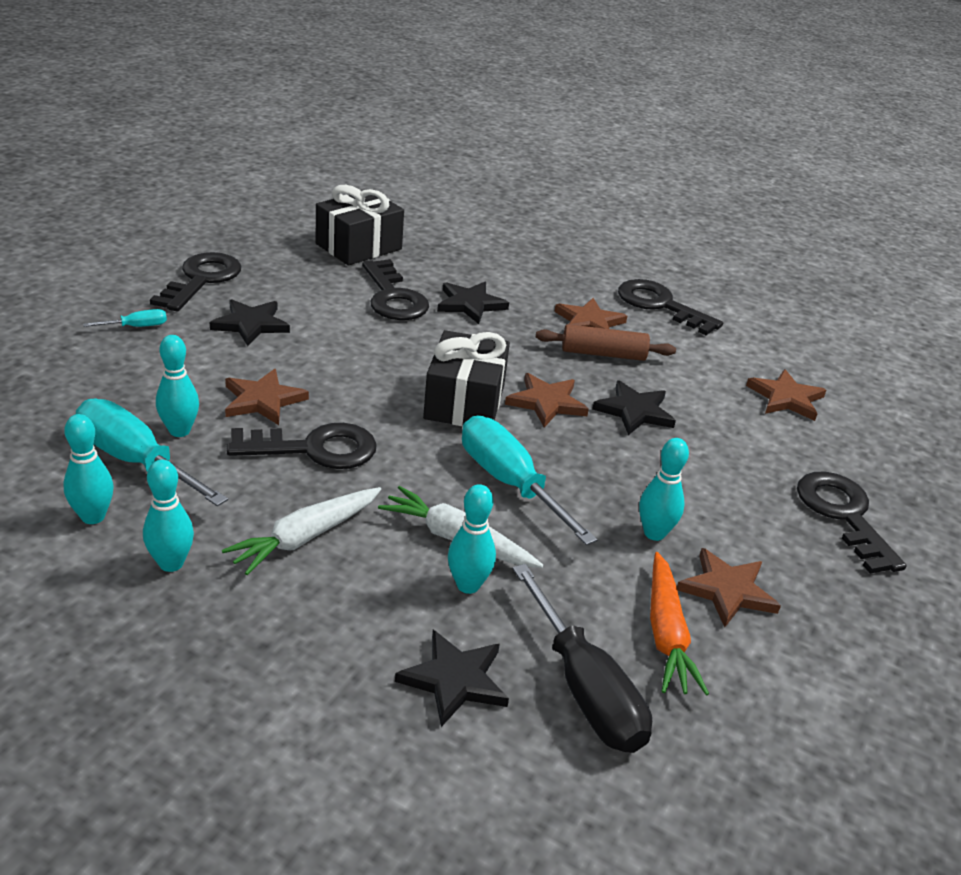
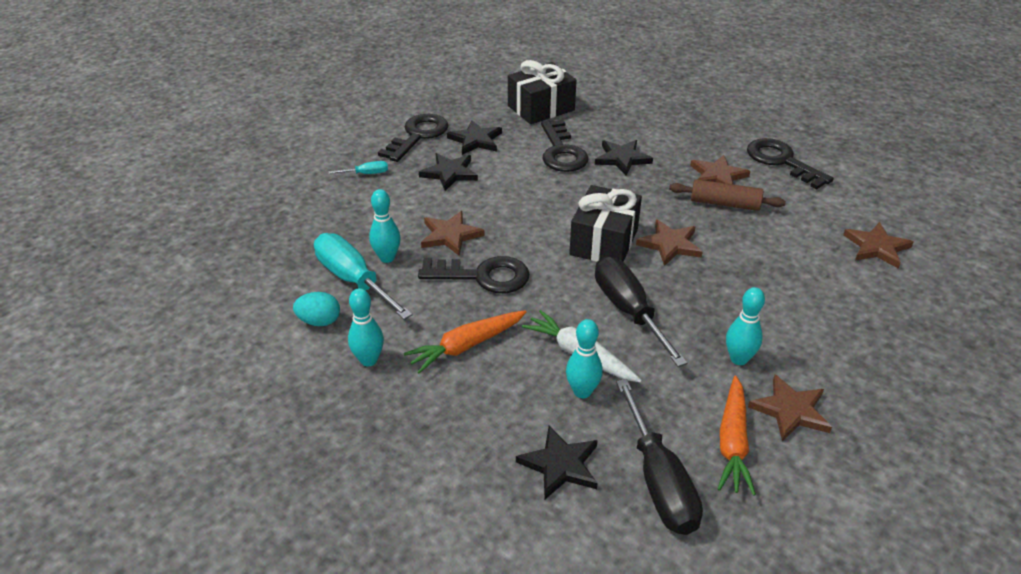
camera: 15 degrees right, 5 degrees up
turquoise bowling pin [63,414,114,524] -> turquoise egg [293,292,340,326]
white carrot [222,487,381,575] -> orange carrot [404,310,527,373]
turquoise screwdriver [462,416,598,545] -> black screwdriver [595,256,688,367]
black star [592,380,676,435] -> black star moved to [447,120,502,155]
black key [797,472,907,574] -> none

